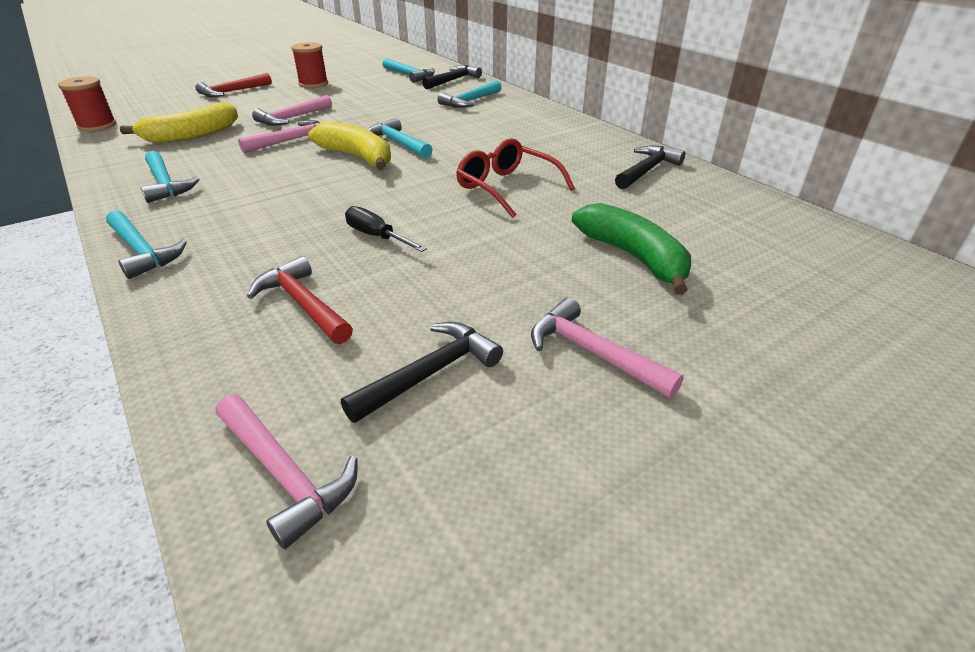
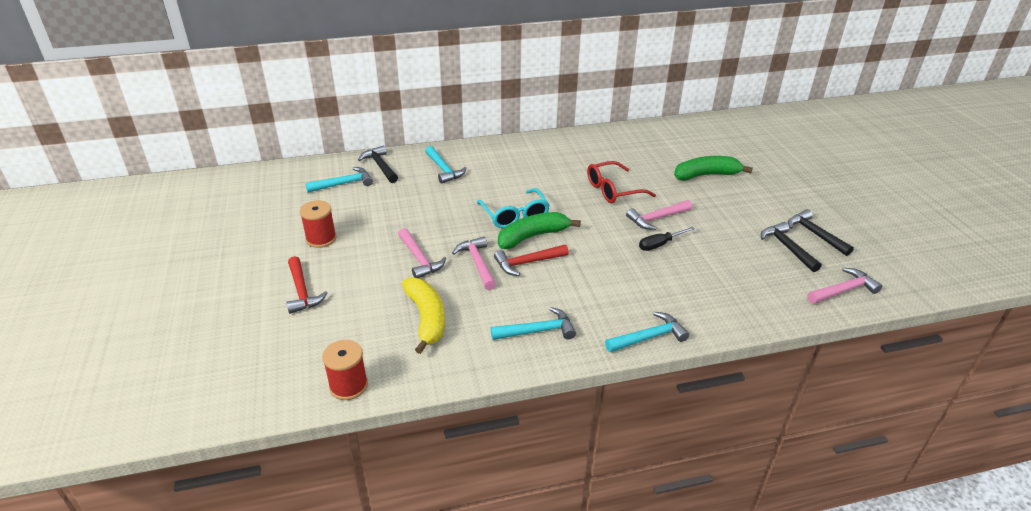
camera: 70 degrees left, 0 degrees up
red hammer [247,256,353,344] -> red hammer moved to [494,244,569,276]
yellow banana [308,121,391,170] -> green banana [498,212,581,249]
turquoise hammer [367,118,433,158] -> turquoise glasses [477,188,550,228]
pink hammer [531,297,684,398] -> pink hammer moved to [626,200,692,230]
black hammer [615,146,685,189] -> black hammer moved to [788,209,854,256]

